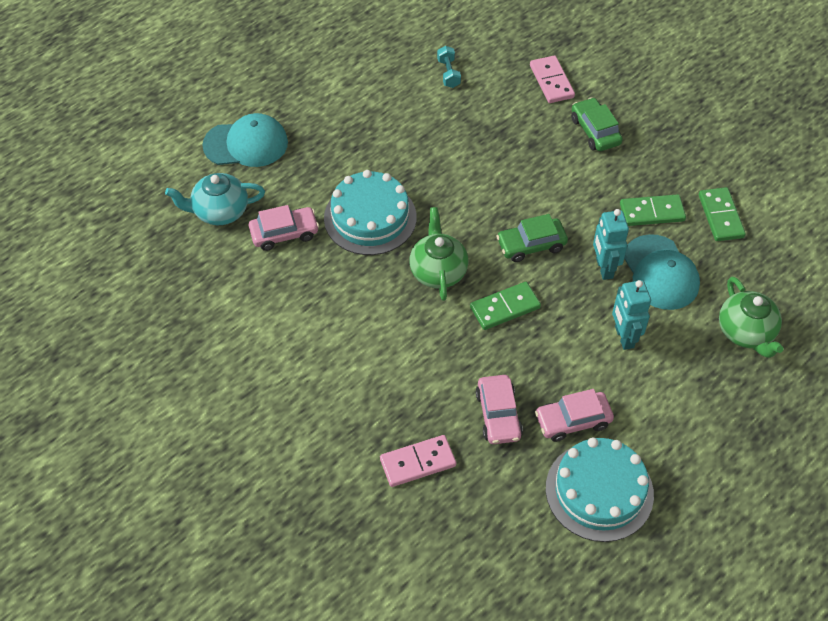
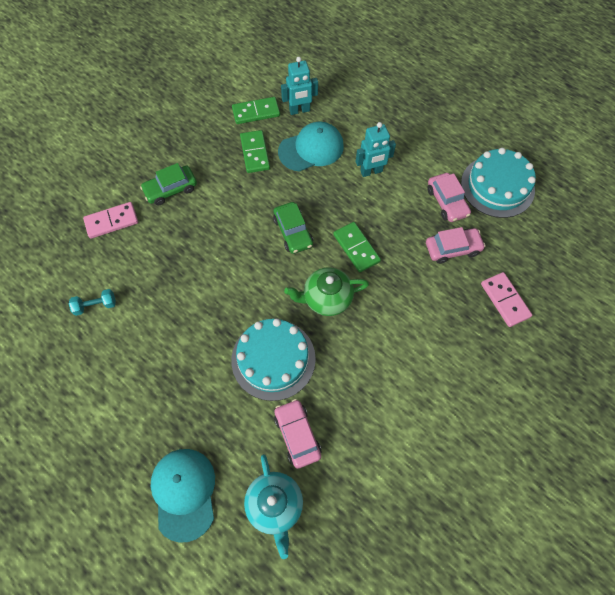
camera: 95 degrees left, 10 degrees up
turquoise robot [593,209,629,280] -> turquoise robot moved to [281,57,318,115]
green teapot [719,276,784,358] -> none

